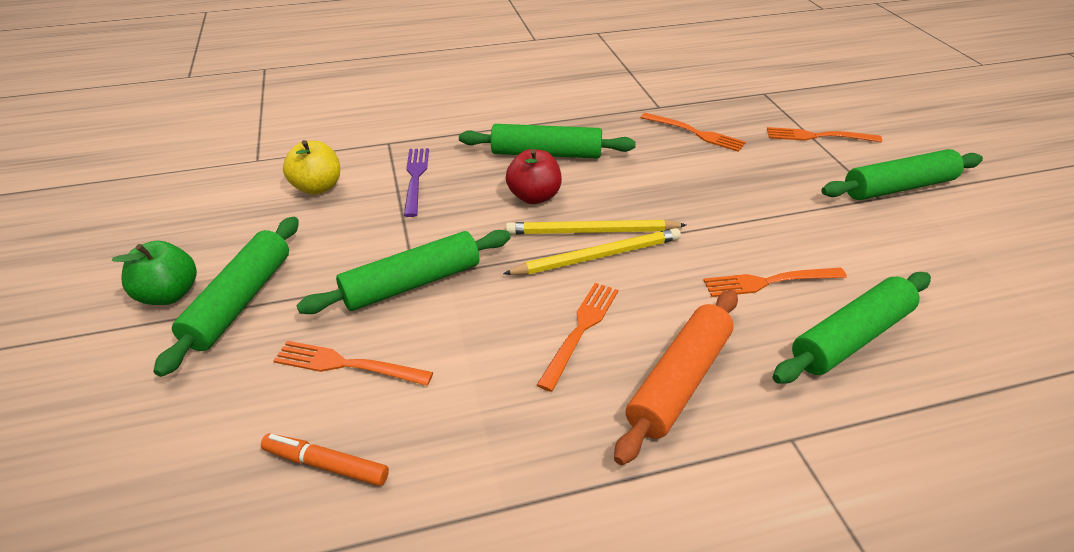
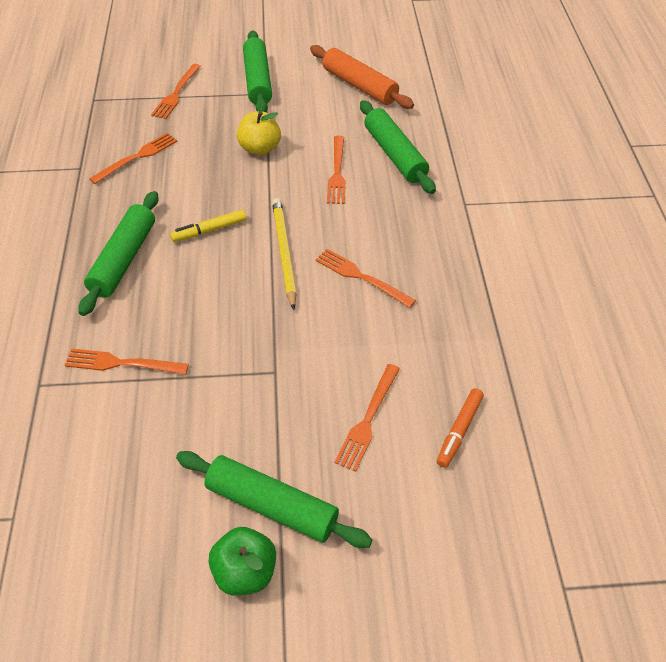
camera: 80 degrees left, 10 degrees up
yellow apple [283,140,340,195] -> yellow apple moved to [237,111,281,155]
green rolling pin [296,230,511,314] -> none
purple fork [404,148,429,217] -> orange fork [65,348,189,375]
red apple [506,149,562,204] -> none
yellow pencil [506,220,686,234] -> none
orange rolling pin [614,290,738,465] -> orange rolling pin moved to [310,45,414,109]
none -> yellow marker [170,209,246,242]

